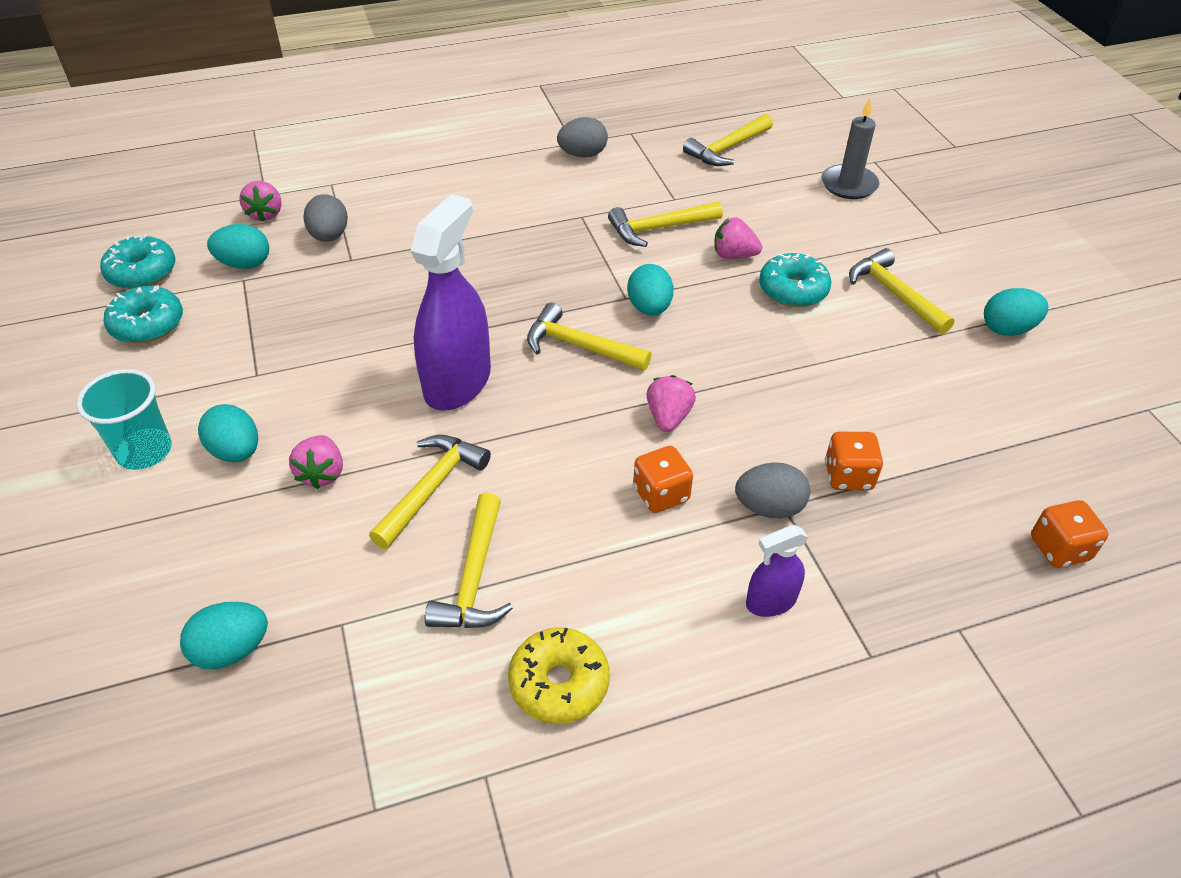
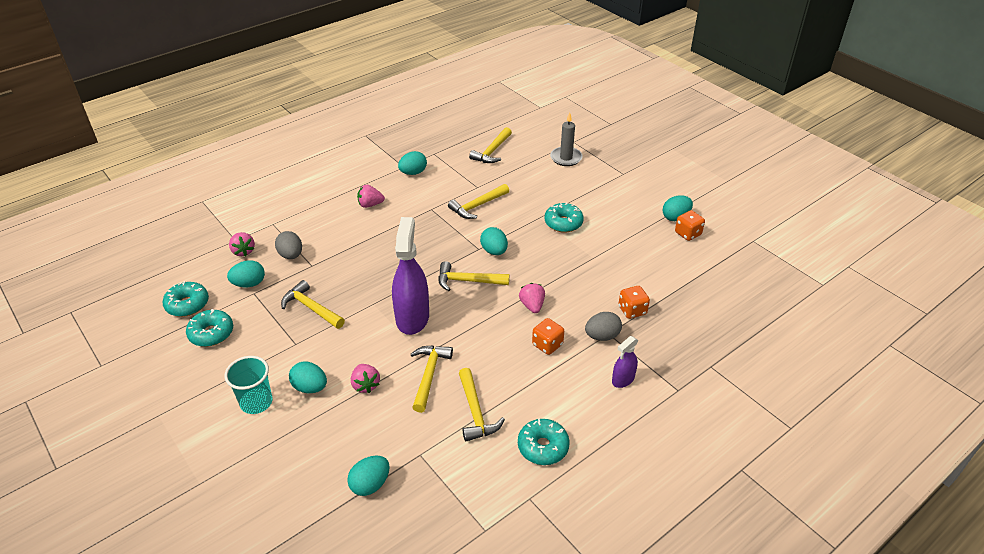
camera: 20 degrees left, 5 degrees down
yellow donut [508,627,610,724] -> turquoise donut [518,418,570,465]
grey egg [557,117,608,158] -> turquoise egg [398,151,427,175]
pink strawberry [714,218,762,259] -> pink strawberry moved to [357,185,385,208]
yellow hammer [849,248,954,335] -> yellow hammer moved to [281,280,345,329]
orange dice [1031,500,1109,568] -> orange dice moved to [675,210,705,241]

